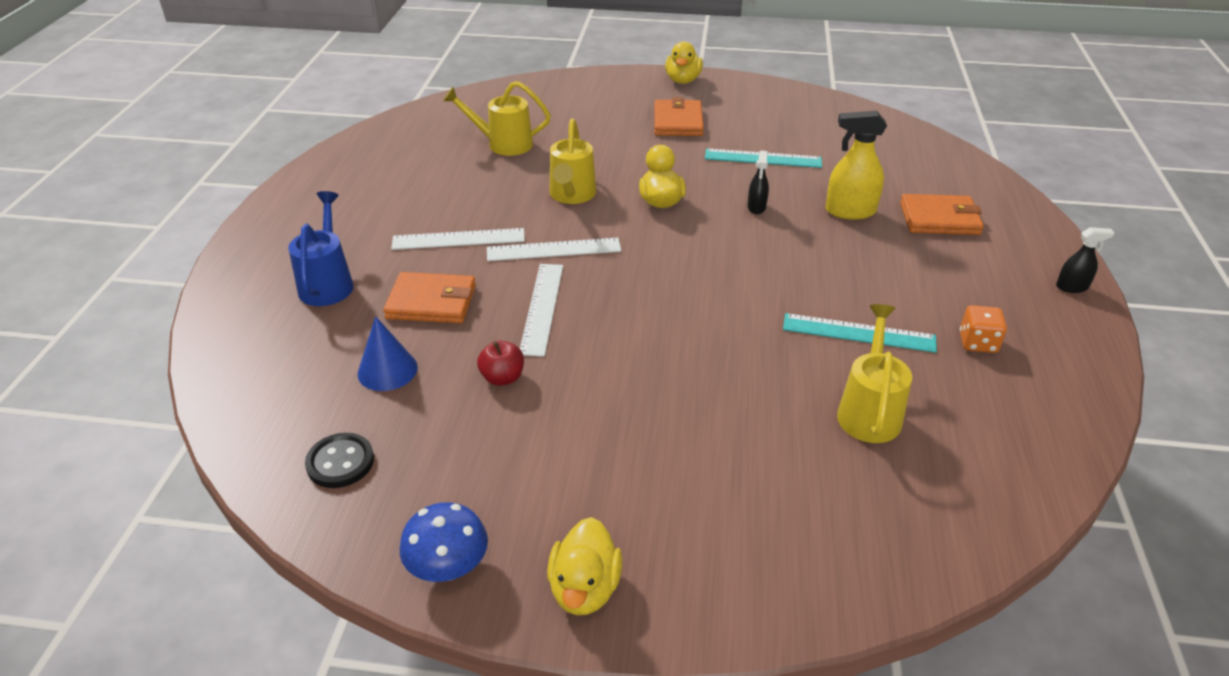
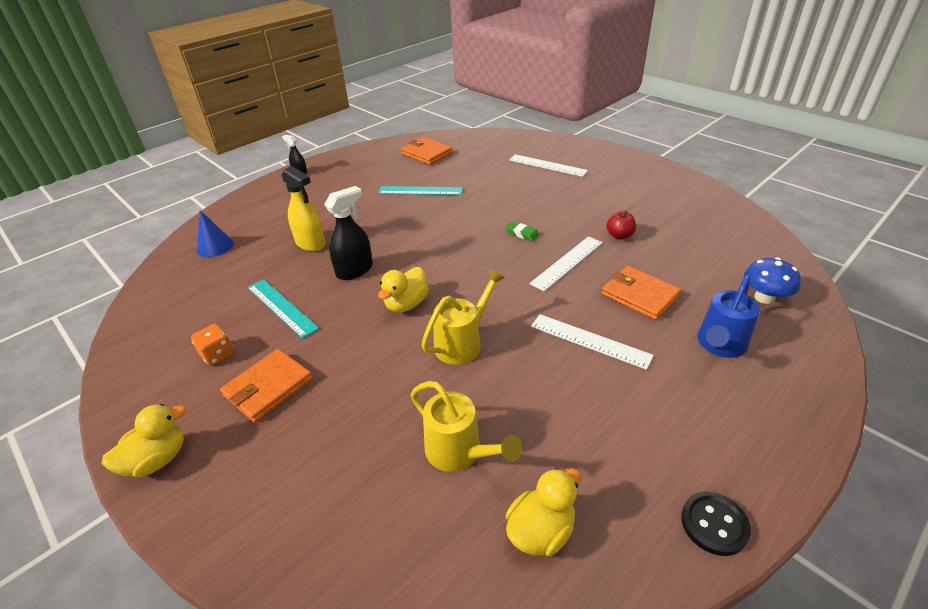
camera: 140 degrees left, 0 degrees up
black button [305,433,374,488] -> black button moved to [681,492,751,556]
blue cone [358,316,418,391] -> blue cone moved to [196,210,234,257]
blue mushroom [400,503,488,582] -> blue mushroom moved to [744,257,801,304]
white ruler [487,238,621,261] -> white ruler moved to [509,154,588,177]
yellow duck [547,517,623,615] -> yellow duck moved to [506,468,581,556]
black spray bottle [748,151,769,214] -> black spray bottle [324,186,373,280], size x1.73
turquoise ruler [783,313,937,353] -> turquoise ruler turned 45 degrees counterclockwise [378,186,463,195]
yellow watering can [837,304,912,443] -> none
orange wallet [900,194,984,235] -> orange wallet moved to [401,137,452,165]
orange dice [960,305,1007,353] -> orange dice moved to [191,324,234,366]
none -> green eraser [505,221,540,241]

